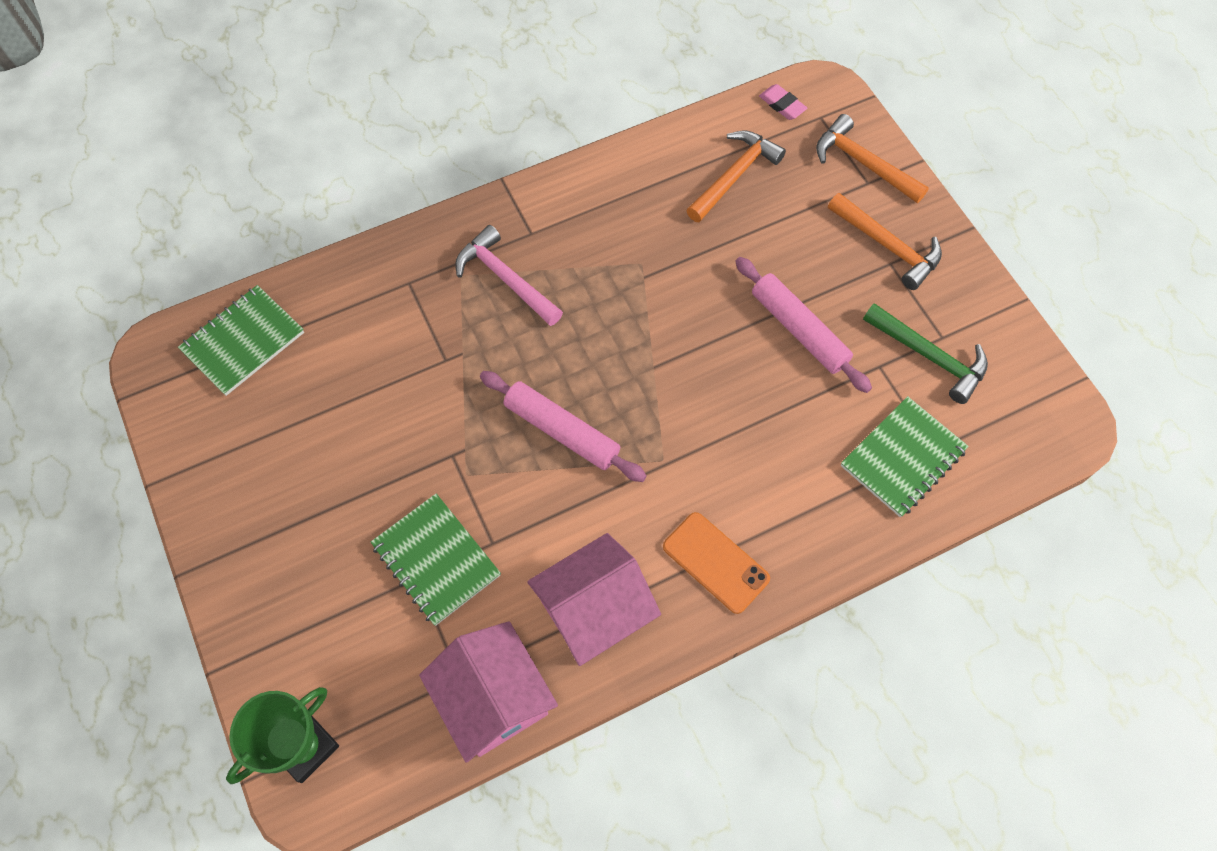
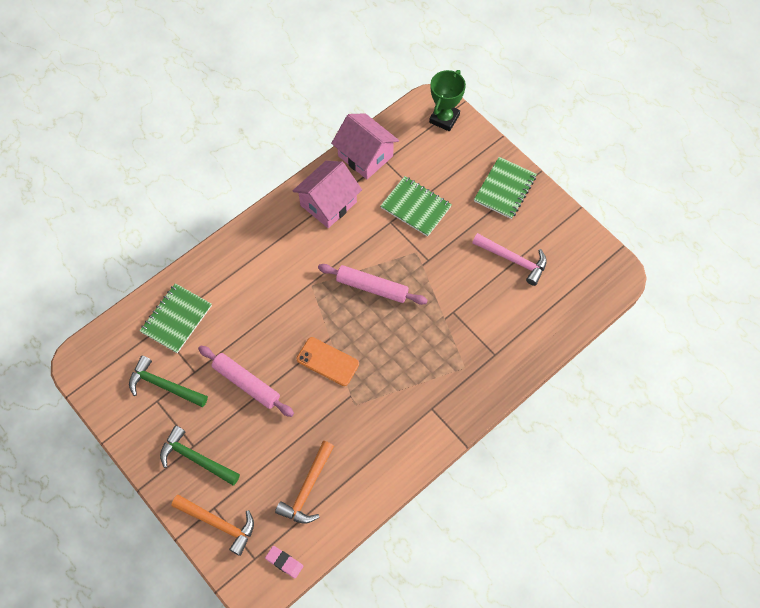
camera: 165 degrees right, 0 degrees up
green notebook [178,285,304,396] -> green notebook moved to [474,157,537,219]
pink hammer [455,225,563,326] -> pink hammer moved to [472,233,547,286]
orange phone [663,512,770,614] -> orange phone moved to [297,337,359,386]
orange hammer [828,193,942,290] -> green hammer [160,426,240,486]

